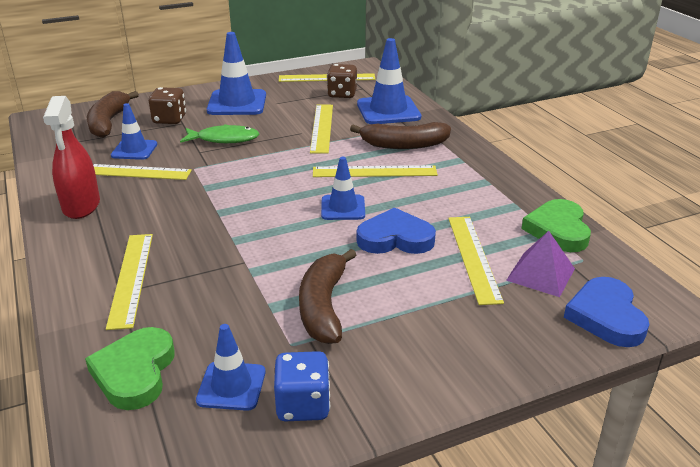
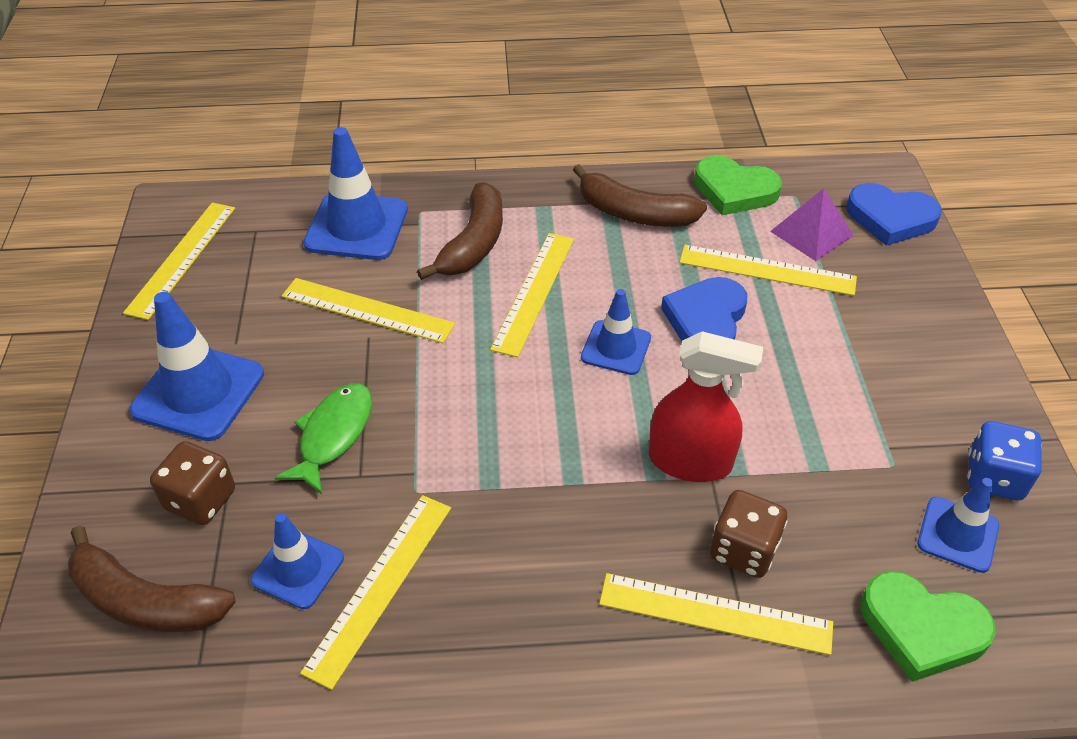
camera: 70 degrees left, 15 degrees up
red spray bottle [43,96,100,219] -> red spray bottle moved to [649,331,763,482]
brown banana [299,249,356,344] -> brown banana moved to [573,164,707,227]
brown dice [327,64,357,98] -> brown dice moved to [710,490,787,578]

